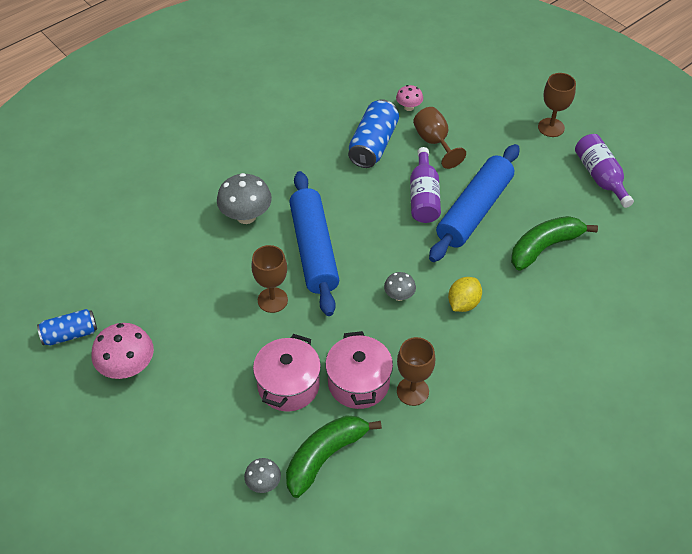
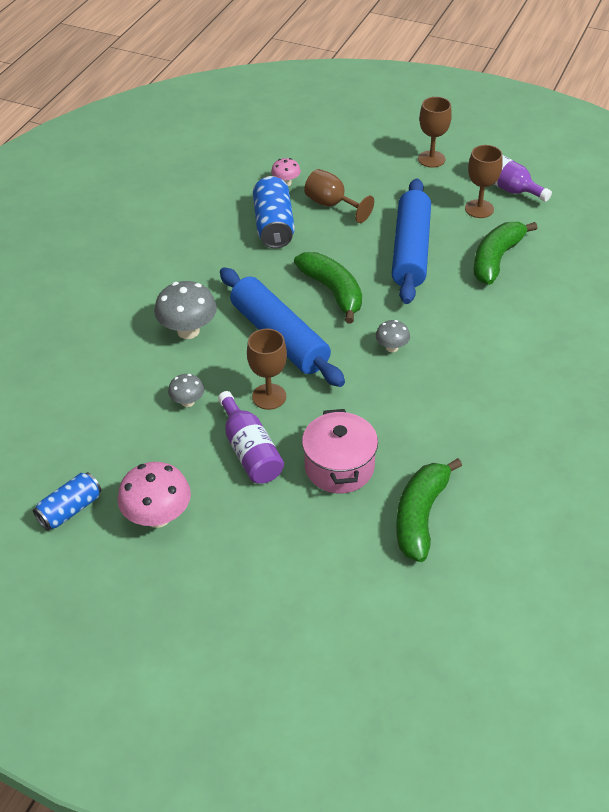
camera: 25 degrees left, 5 degrees down
grey mushroom [244,458,281,493] -> grey mushroom moved to [168,374,204,407]
pink pot [325,331,393,409] -> none
brown goblet [397,337,435,406] -> brown goblet moved to [465,145,503,218]
purple bottle [410,147,441,223] -> purple bottle moved to [218,391,284,484]
yellow lemon [448,277,482,312] -> none
none -> green banana [294,252,362,324]

